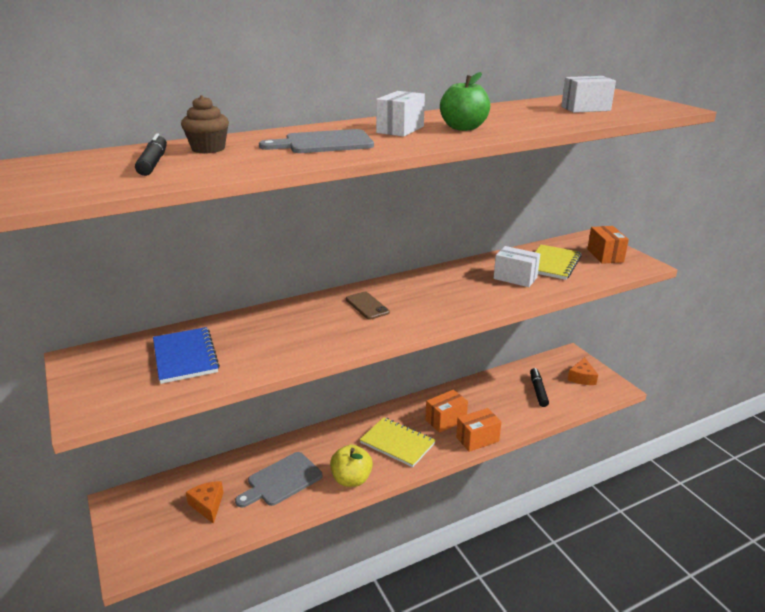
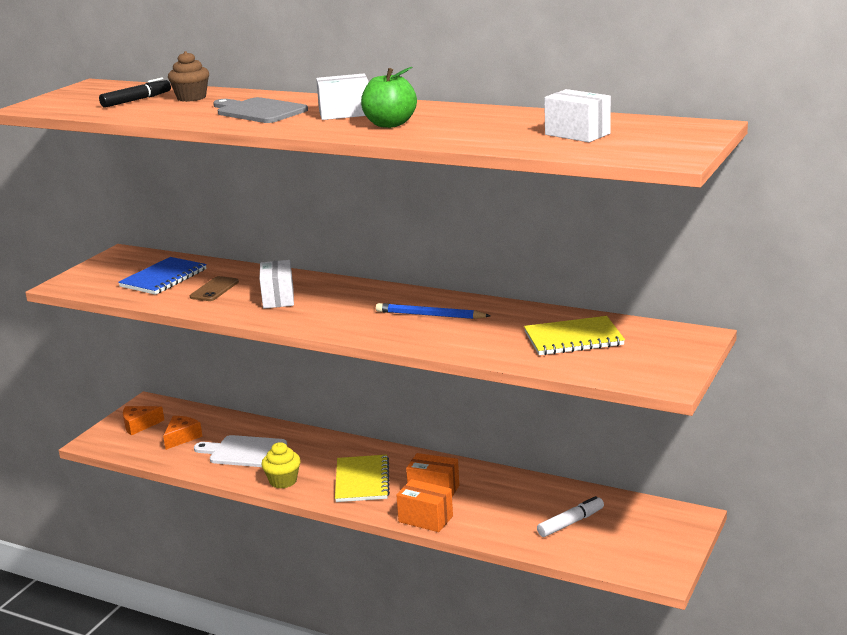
camera: 55 degrees right, 5 degrees down
grey cutting board [235,452,323,508] -> white cutting board [194,435,287,467]
yellow apple [330,445,373,487] -> yellow cupcake [261,442,301,489]
brown phone [346,292,390,320] -> brown phone moved to [190,276,239,301]
white box [494,246,540,287] -> white box moved to [260,260,294,309]
black marker [530,368,549,407] -> white marker [537,496,604,537]
orange cheese [568,357,598,385] -> orange cheese moved to [123,406,164,436]
orange box [587,226,629,264] -> none
none -> blue pencil [376,303,491,319]

